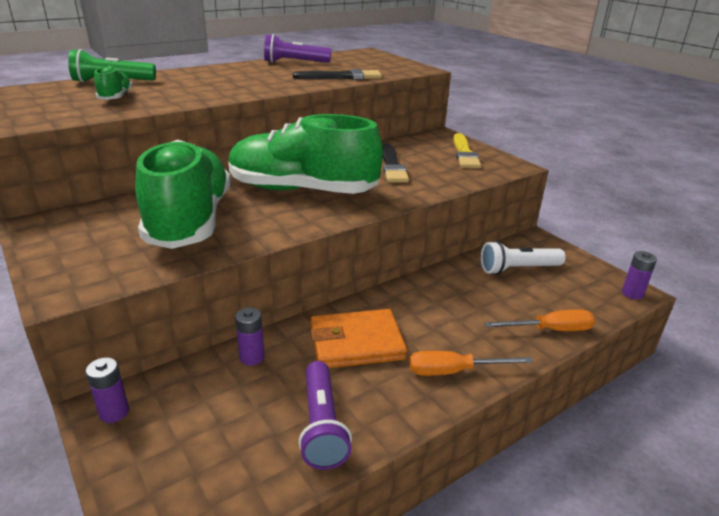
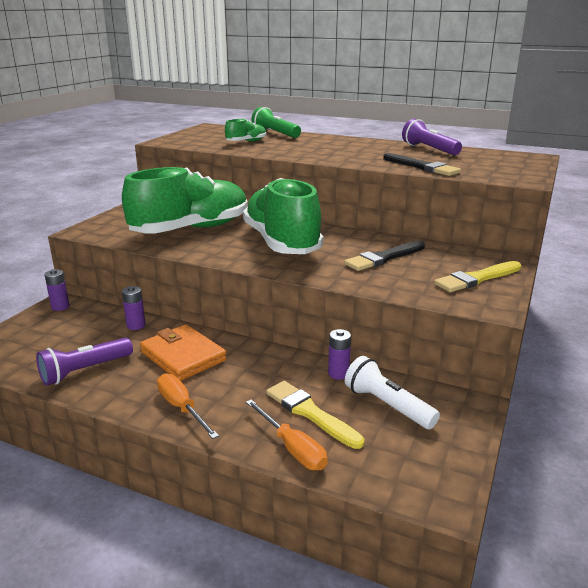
camera: 60 degrees right, 5 degrees down
purple battery [622,251,657,300] -> purple battery moved to [328,329,351,380]
none -> yellow brush [266,381,364,449]

